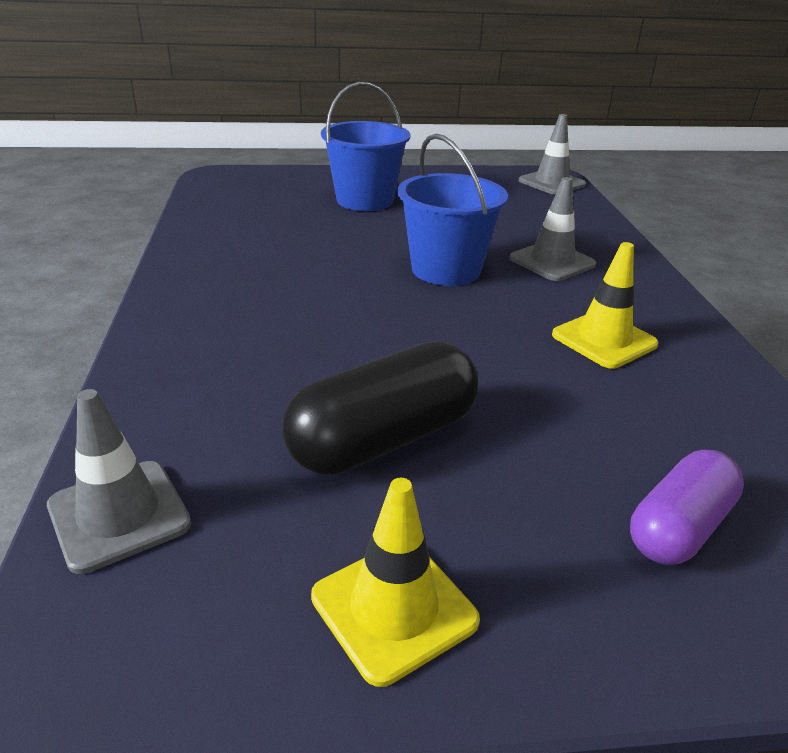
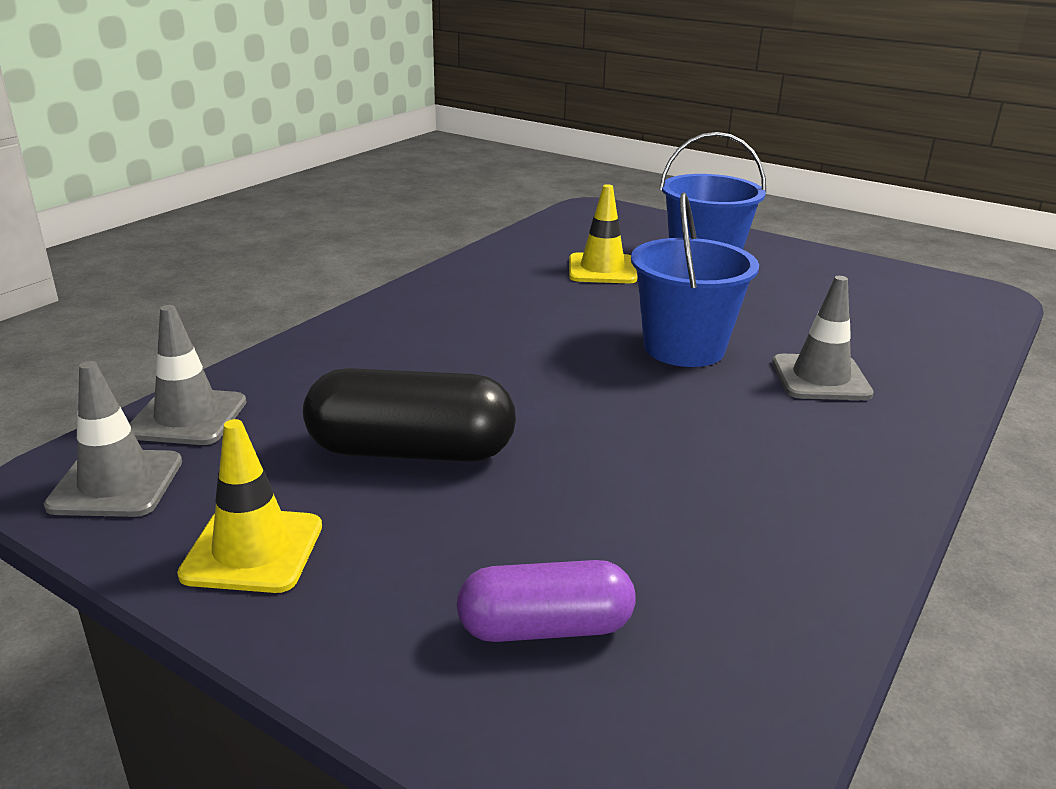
camera: 40 degrees right, 5 degrees down
grey traffic cone [519,114,586,195] -> grey traffic cone moved to [44,361,182,517]
yellow traffic cone [552,242,658,369] -> yellow traffic cone moved to [569,184,637,283]

